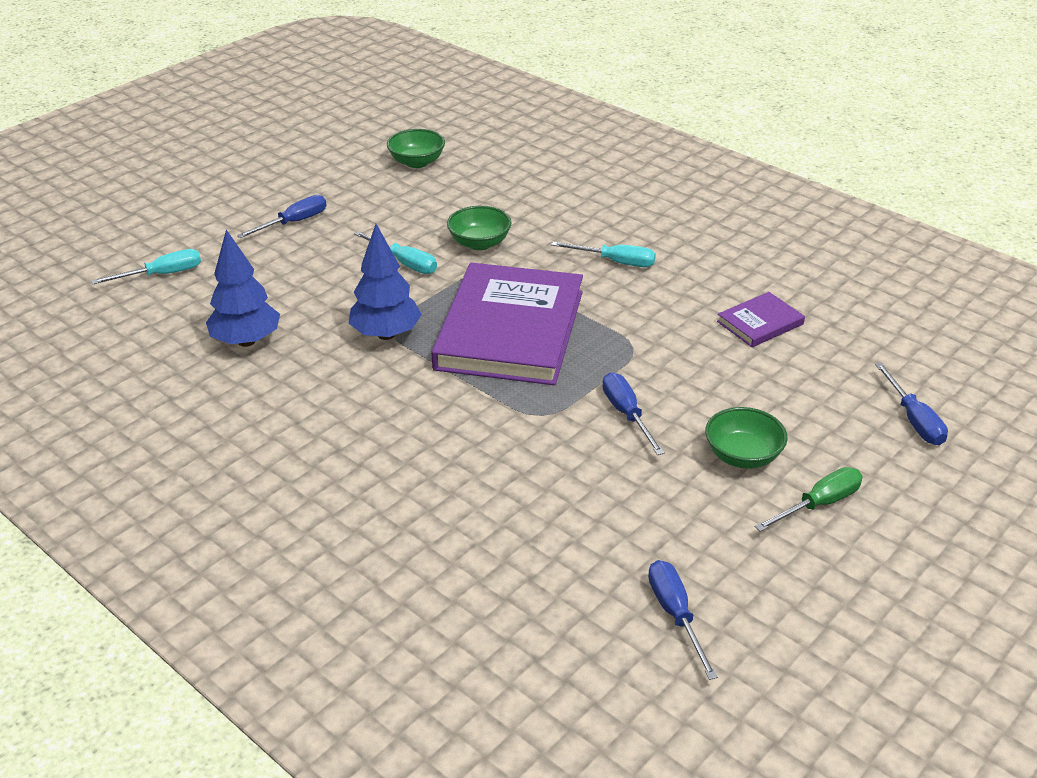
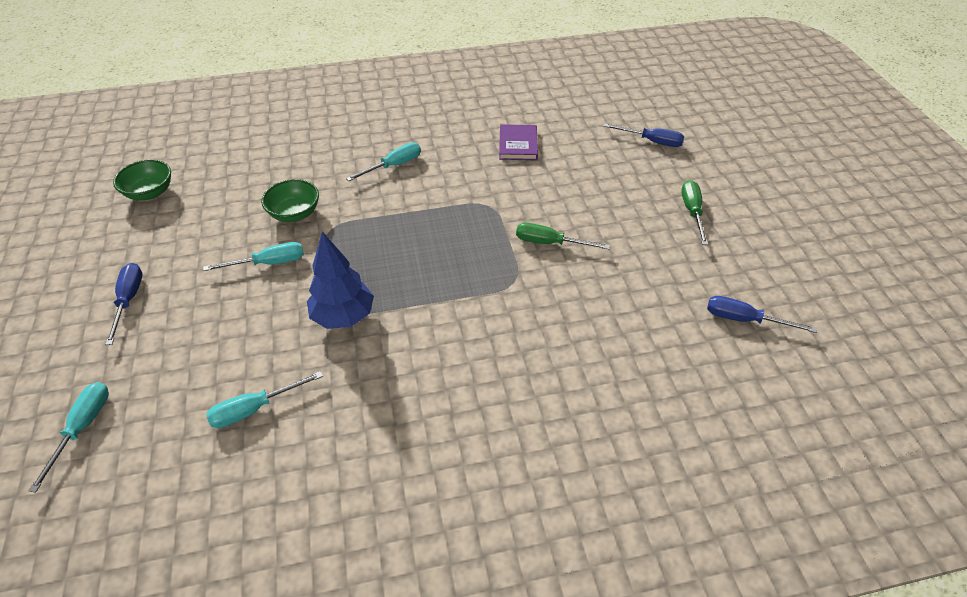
camera: 55 degrees left, 10 degrees up
blue tree [206,230,280,347] -> turquoise screwdriver [206,371,323,428]
purple book [431,263,583,385] -> none
blue screwdriver [602,372,665,455] -> green screwdriver [516,223,610,249]
green bowl [705,407,788,469] -> none

